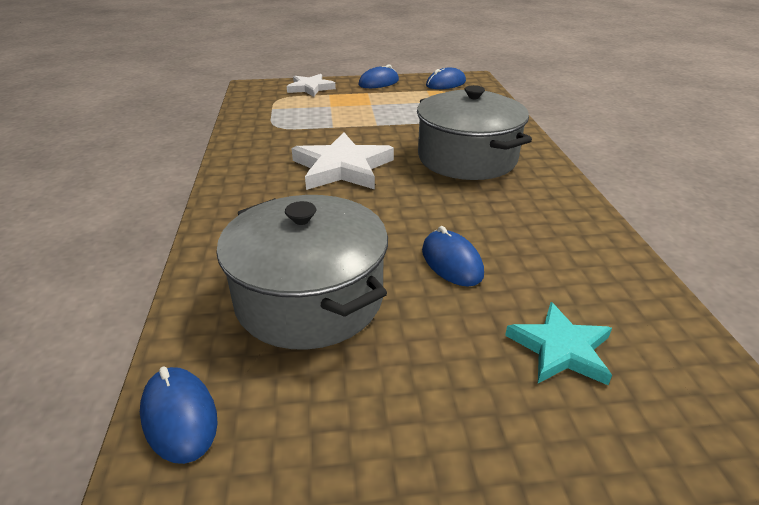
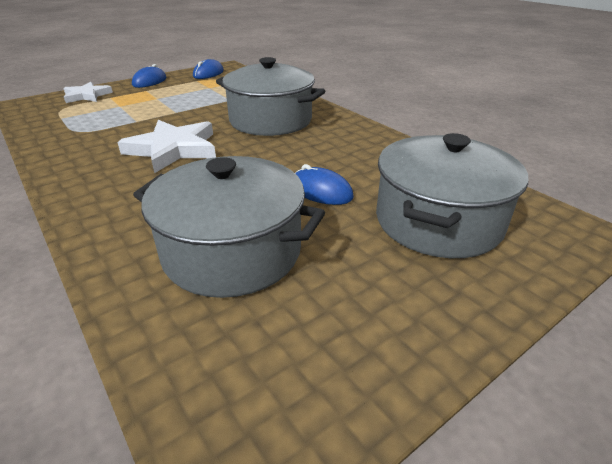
camera: 30 degrees left, 0 degrees up
blue mouse [140,367,218,464] -> none
turquoise star [505,302,612,385] -> grey pot [376,133,528,258]

